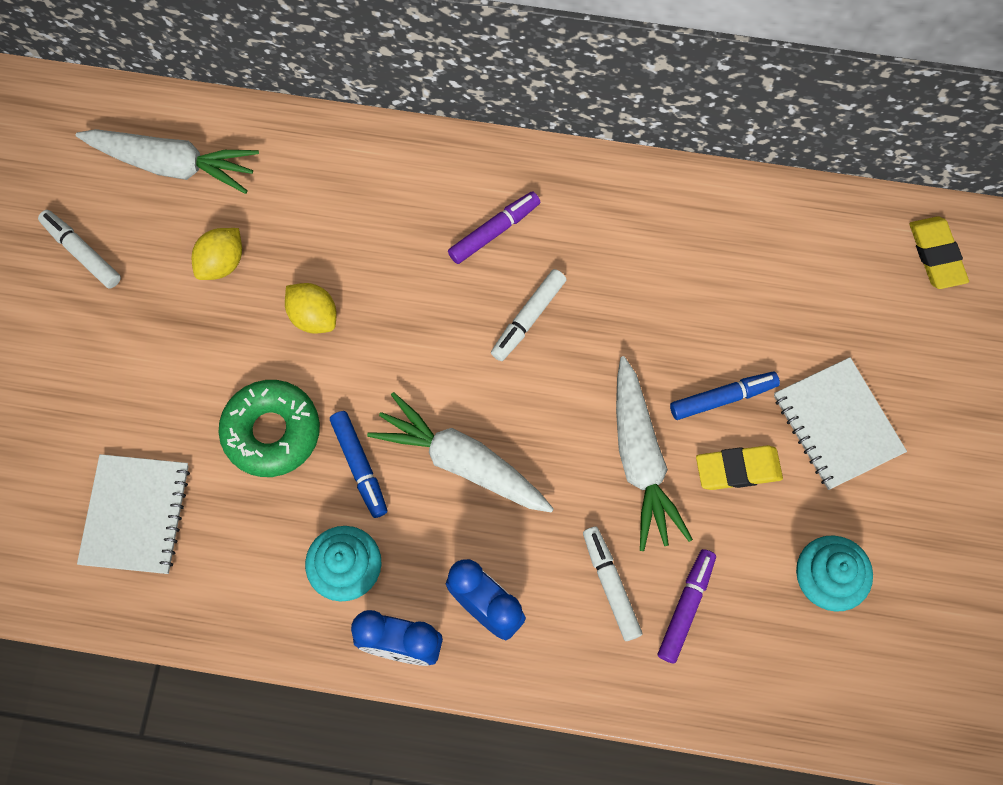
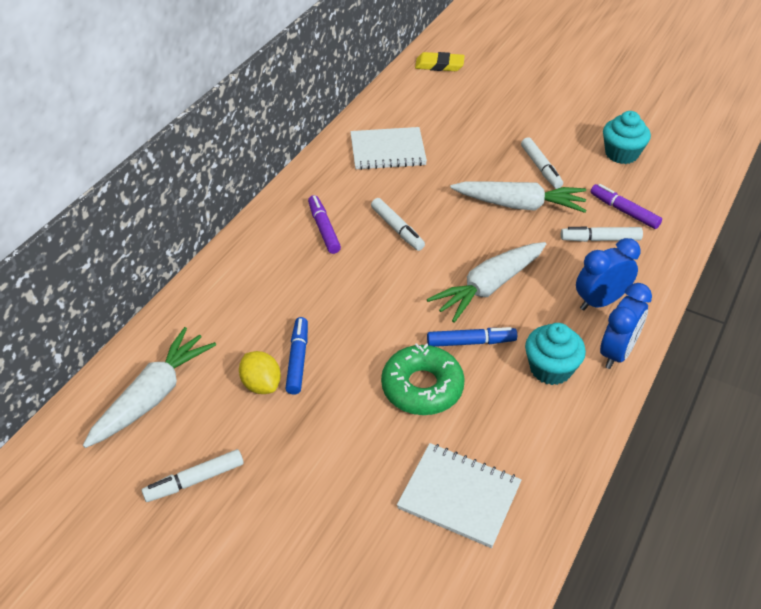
camera: 70 degrees left, 25 degrees down
yellow lemon [285,283,336,334] -> none
blue marker [670,372,780,420] -> blue marker moved to [285,317,308,395]
yellow eraser [696,445,783,490] -> white marker [521,137,563,189]
white notebook [774,357,907,490] -> white notebook moved to [350,127,427,170]

